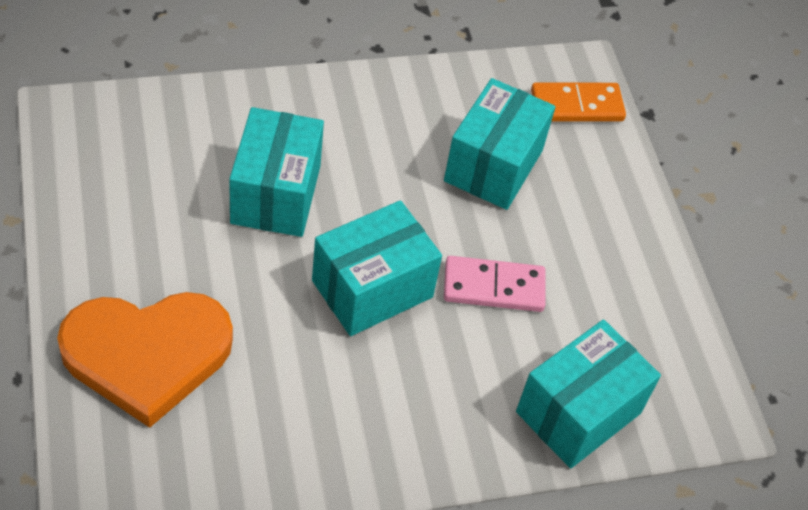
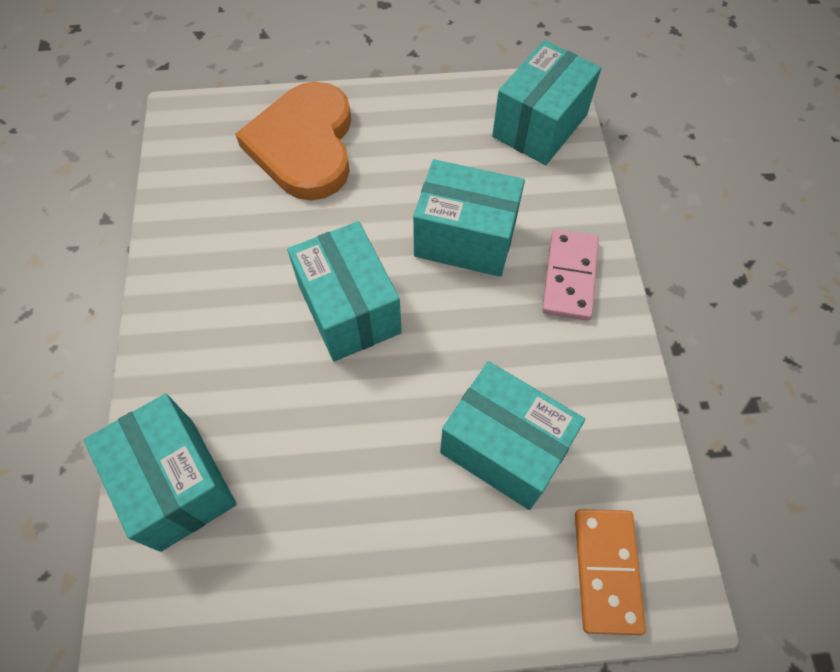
camera: 105 degrees right, 10 degrees up
pink domino [444,256,545,312] -> pink domino moved to [542,229,599,321]
none -> turquoise box [492,40,601,165]

